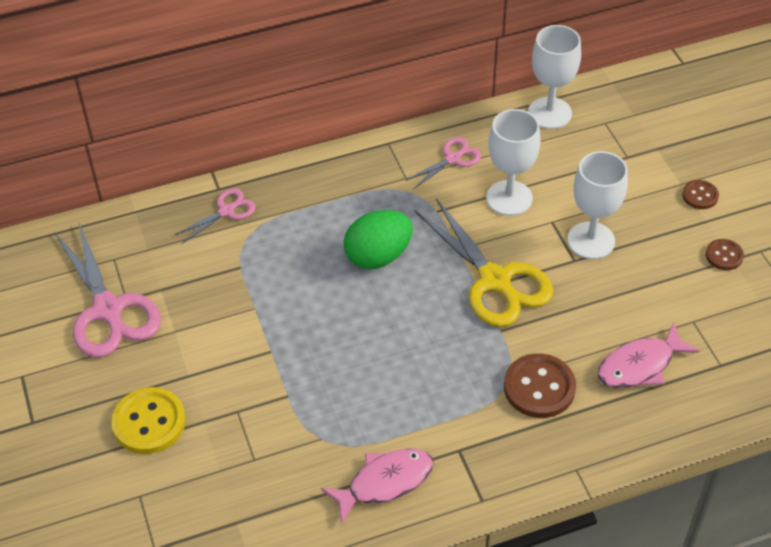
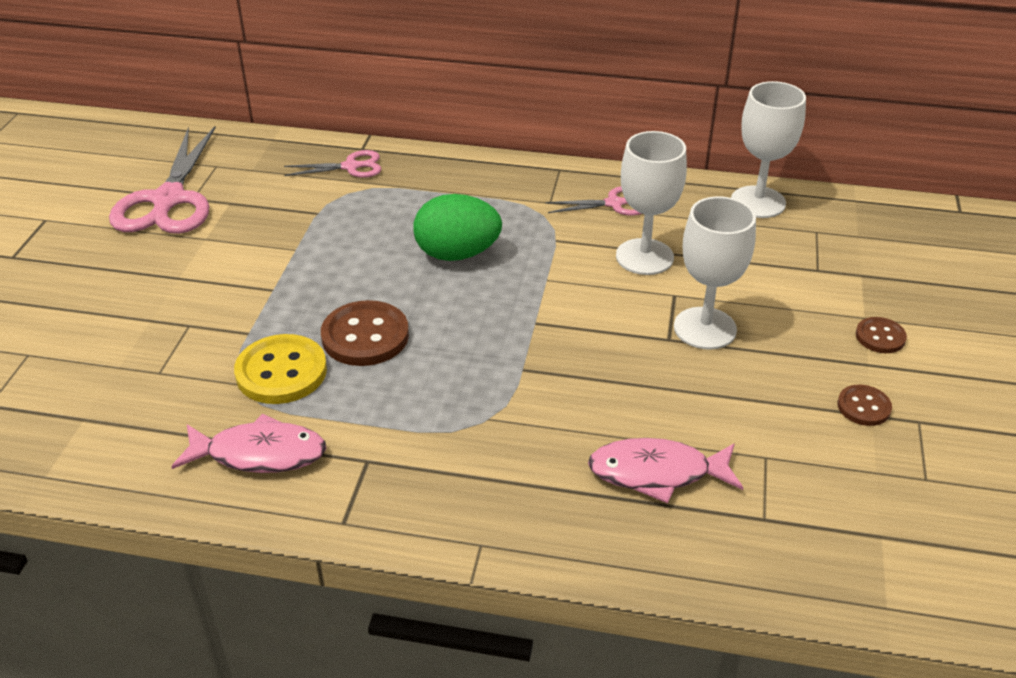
camera: 30 degrees right, 10 degrees down
yellow button [111,387,186,454] -> yellow button moved to [234,334,327,404]
yellow scissors [415,198,553,327] -> none
brown button [504,353,576,418] -> brown button moved to [321,300,409,366]

